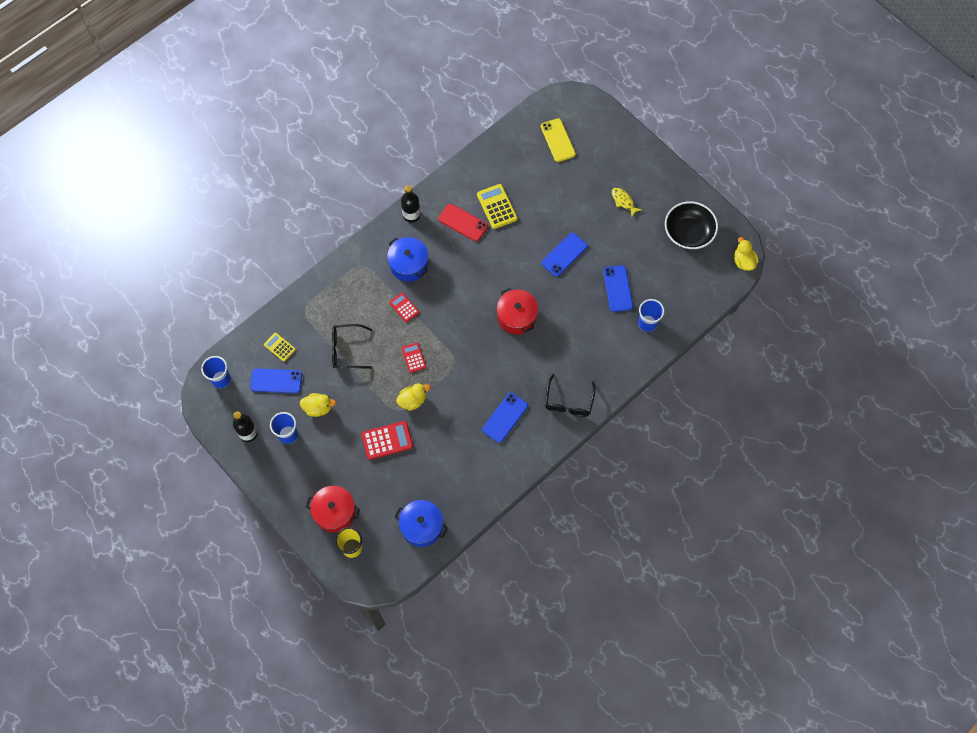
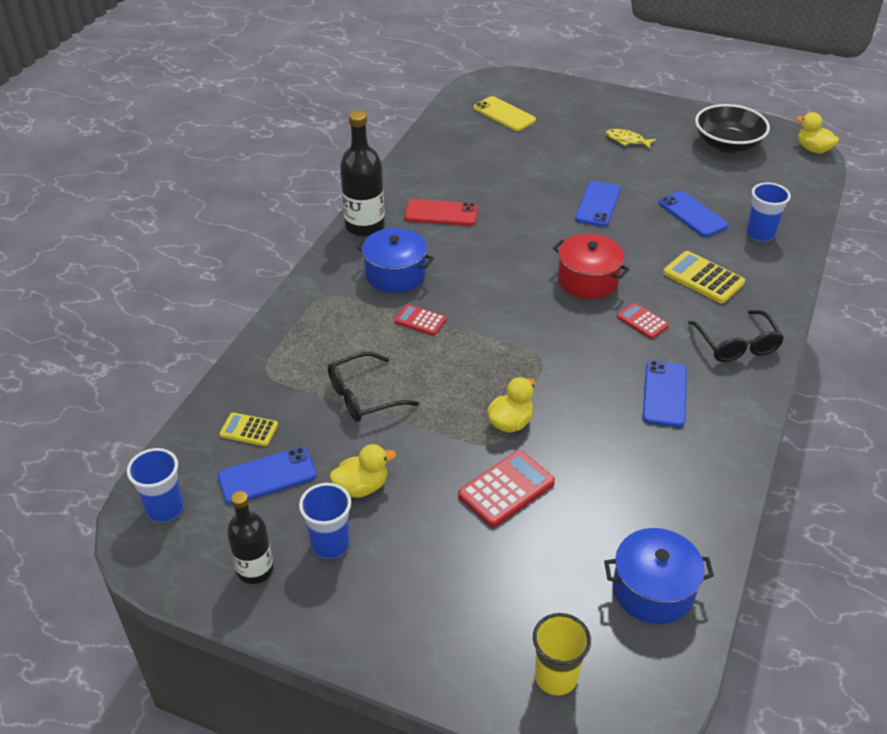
camera: 25 degrees left, 25 degrees down
red pot [306,486,360,532] -> none
black bottle [401,185,420,223] -> black bottle [340,111,385,237], size x1.51
red calculator [402,343,426,373] -> red calculator moved to [617,303,669,339]
yellow calculator [477,184,517,229] -> yellow calculator moved to [663,251,745,303]

